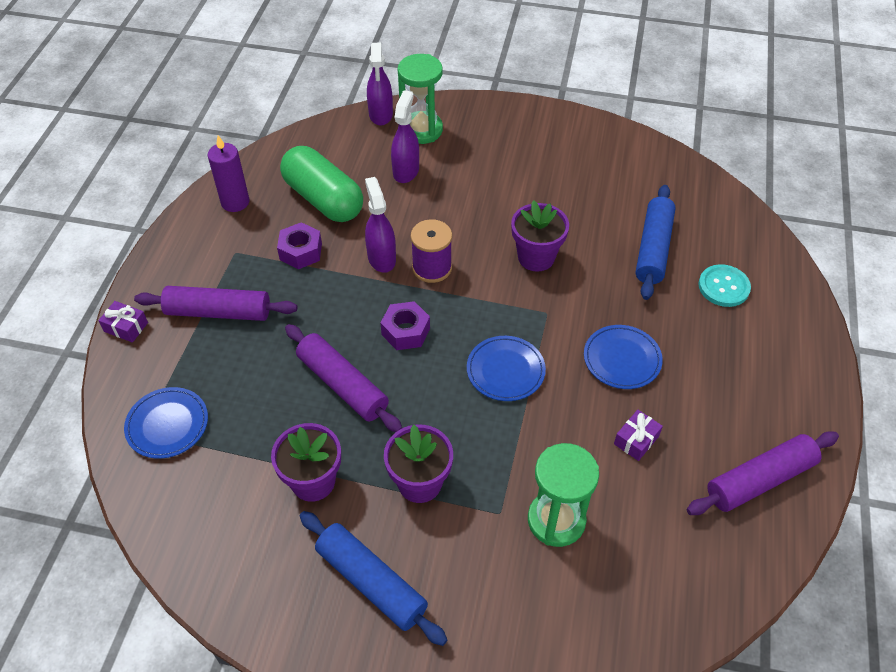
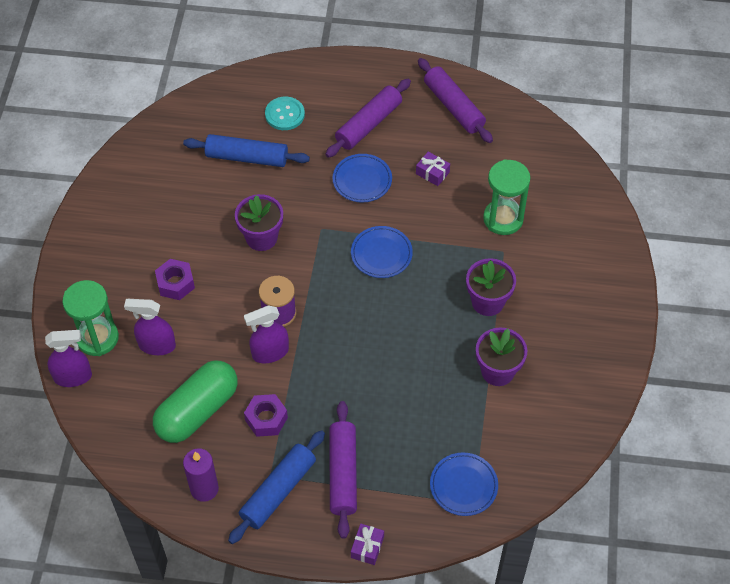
camera: 95 degrees left, 5 degrees up
purple rolling pin [285,324,402,432] -> purple rolling pin moved to [326,79,411,158]
blue rolling pin [300,511,447,646] -> blue rolling pin moved to [228,430,325,544]
purple nut [381,301,430,350] -> purple nut moved to [155,259,195,300]

